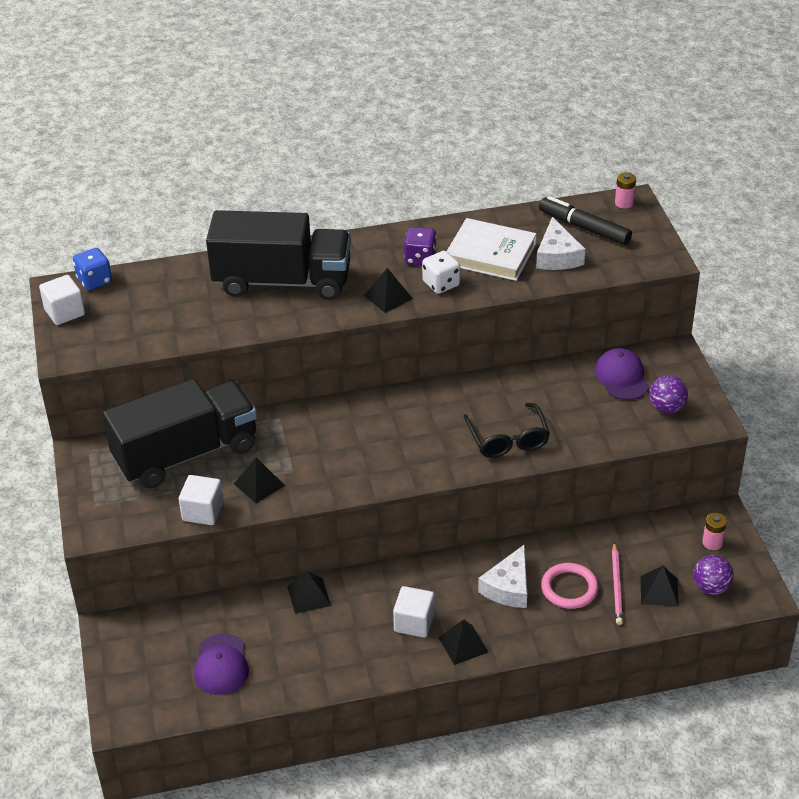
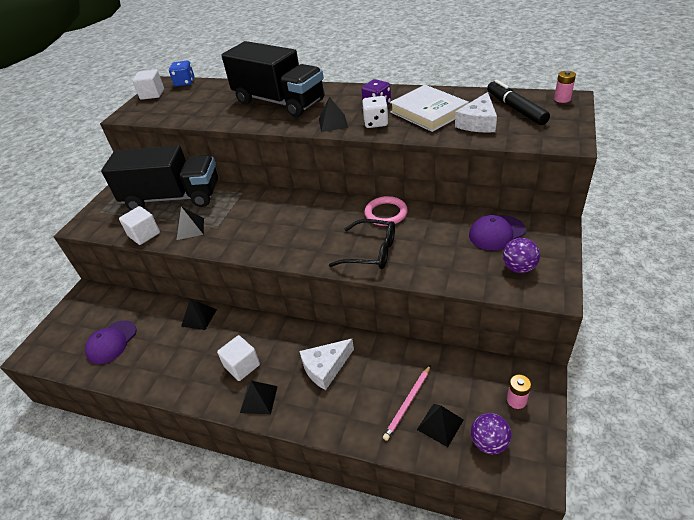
camera: 35 degrees right, 0 degrees up
black glasses [463,403,550,458] -> black glasses turned 90 degrees counterclockwise [329,219,395,269]
pink ring [541,563,599,609] -> pink ring moved to [364,196,408,226]
purple cap [594,348,649,400] -> purple cap turned 135 degrees counterclockwise [469,215,526,250]

